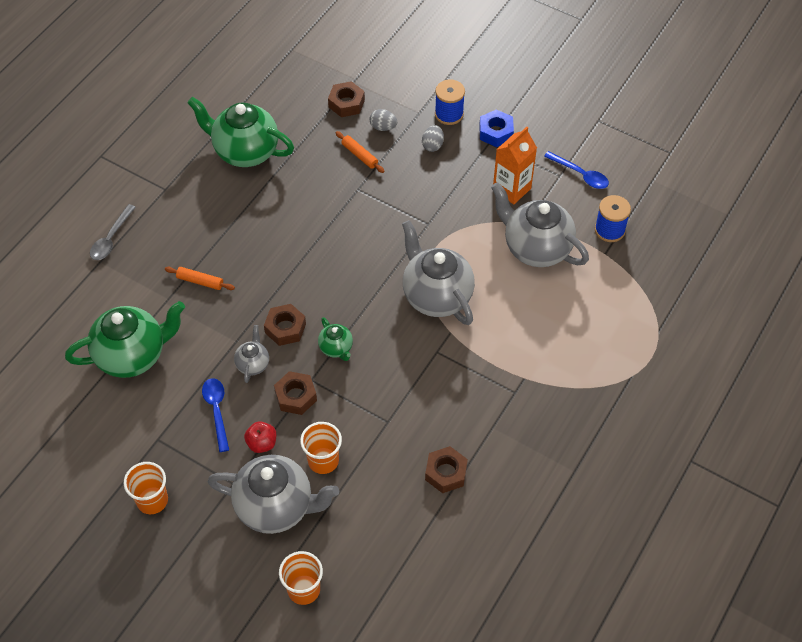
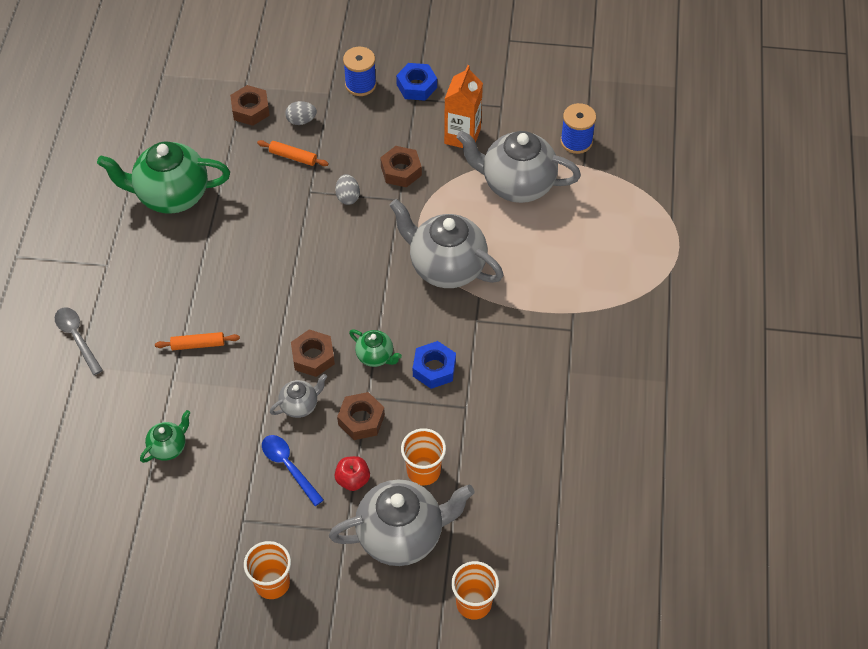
camera: 25 degrees left, 0 degrees up
green teapot [65,301,185,378] -> green teapot [140,410,190,463], size x0.48
grey spoon [90,204,136,260] -> grey spoon turned 150 degrees clockwise [55,307,103,375]
grey teapot [234,325,269,383] -> grey teapot turned 75 degrees clockwise [270,374,327,418]
grey egg [422,125,444,152] -> grey egg moved to [335,174,360,205]
brown nut [425,446,468,493] -> brown nut moved to [380,146,422,187]
blue spoon [544,151,609,189] -> none
none -> blue nut [413,341,456,389]

